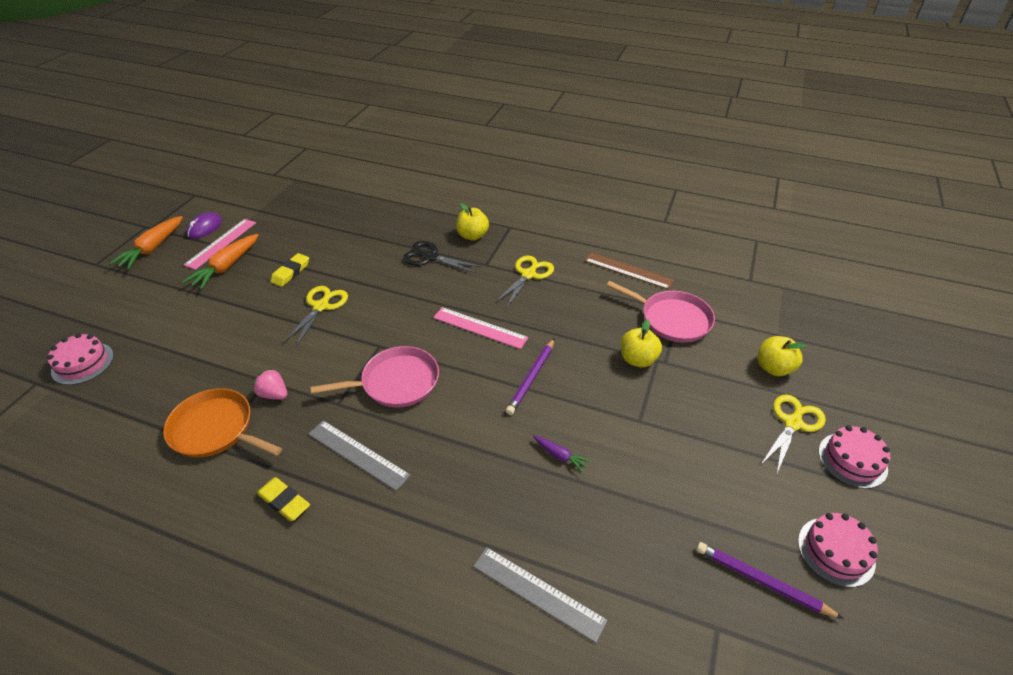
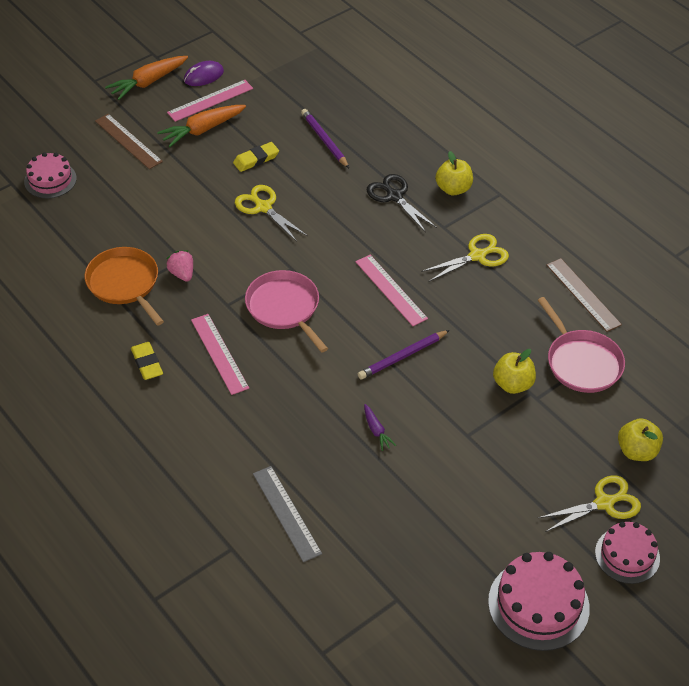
camera: 30 degrees right, 5 degrees up
yellow scissors [283,286,348,347] -> yellow scissors turned 90 degrees counterclockwise [235,185,308,242]
grey ruler [308,420,410,491] -> pink ruler [191,314,249,395]
pink pan [311,346,439,407] -> pink pan turned 135 degrees counterclockwise [245,270,328,353]
purple pencil [696,542,844,619] -> purple pencil moved to [301,109,349,168]
pink cake [798,513,878,587] -> pink cake [488,552,590,651], size x1.53
none -> brown ruler [95,114,163,169]

